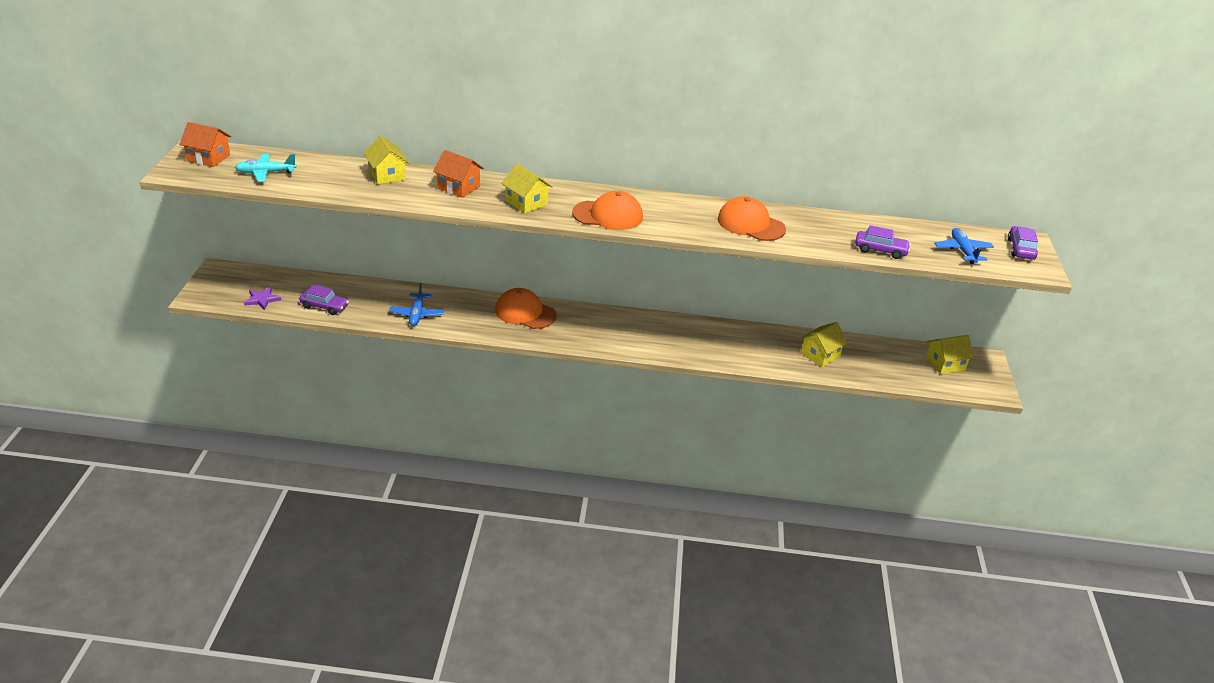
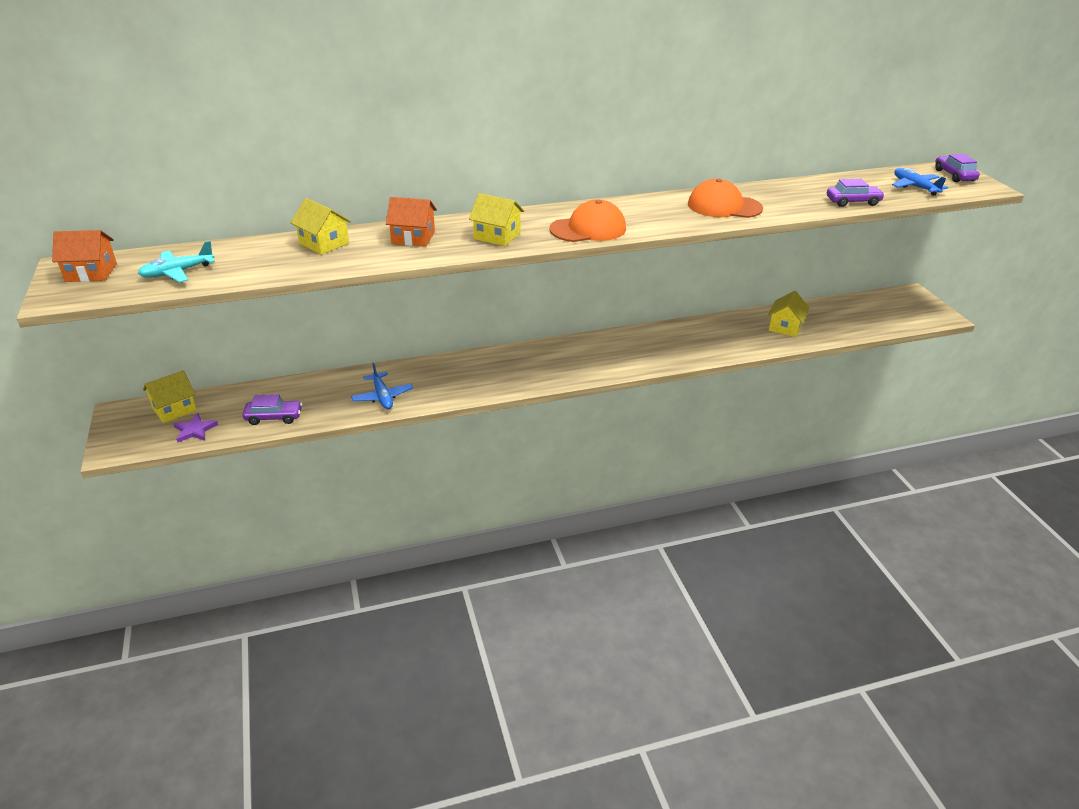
camera: 20 degrees left, 0 degrees up
orange cap [495,288,557,329] -> none
yellow house [926,335,974,374] -> yellow house moved to [143,370,197,423]

